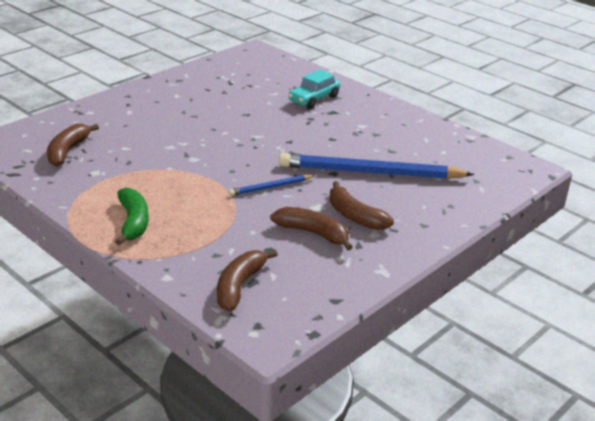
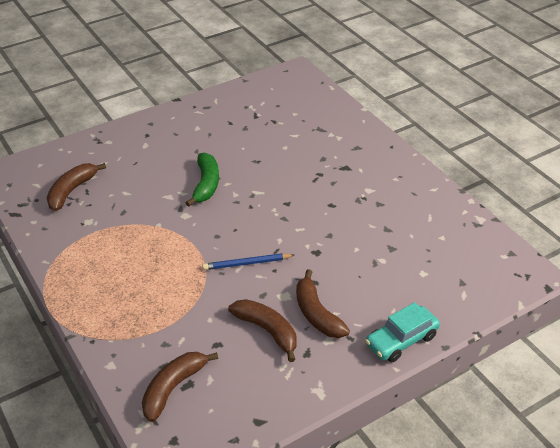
camera: 15 degrees right, 10 degrees up
green banana [115,187,149,245] -> green banana moved to [186,153,219,207]
blue pencil [279,153,474,179] -> none
turquoise car [288,70,340,108] -> turquoise car moved to [365,302,440,362]

